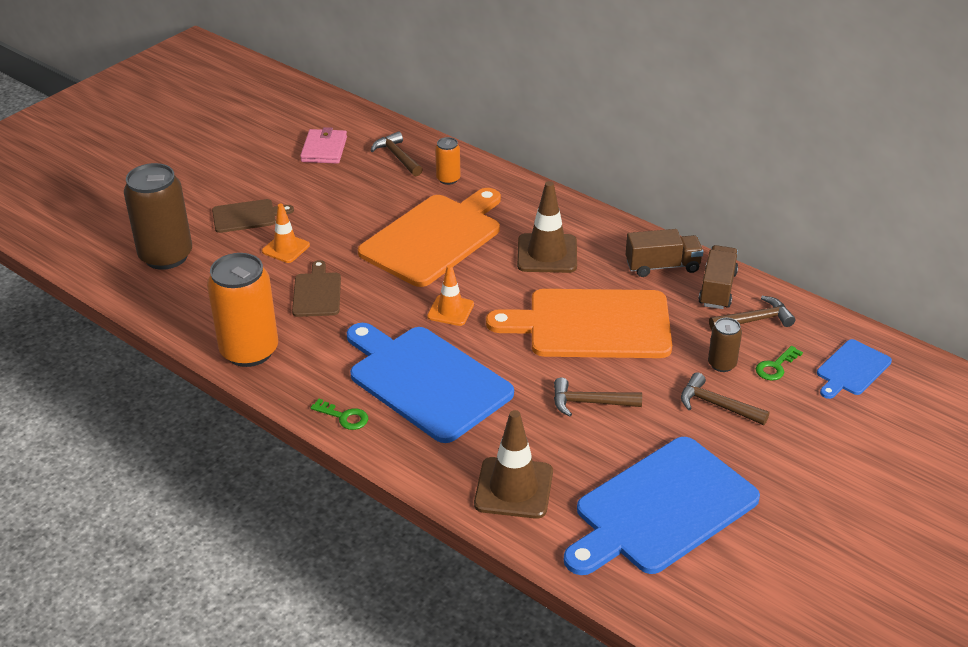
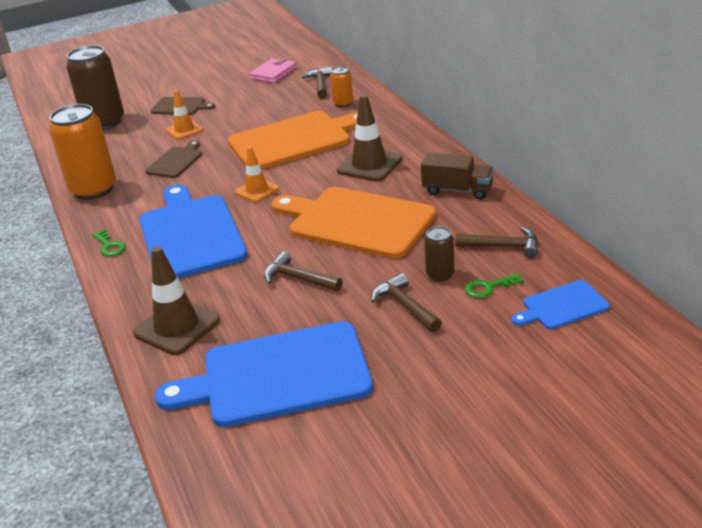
camera: 30 degrees right, 5 degrees down
brown truck [698,245,738,309] -> none

